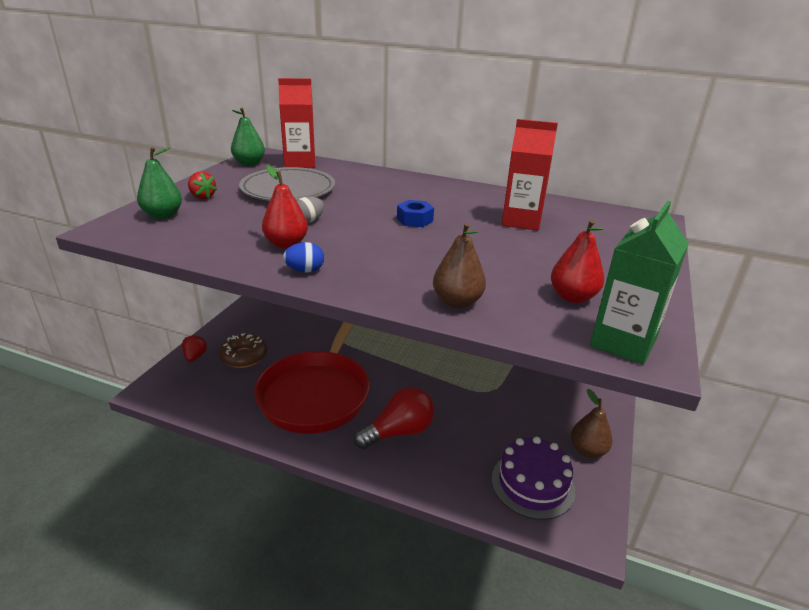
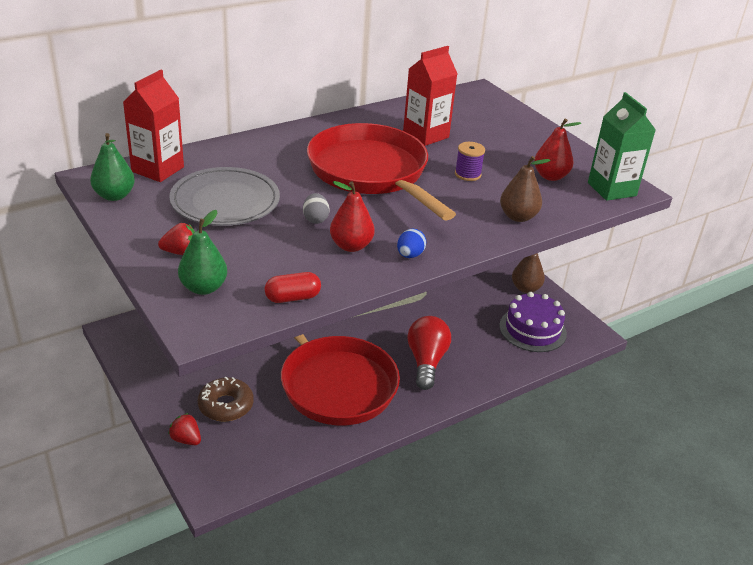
camera: 55 degrees left, 5 degrees up
blue nut [397,200,434,227] -> red pan [307,123,456,221]
none -> red capsule [265,272,321,303]
none -> purple spool [455,142,485,181]

